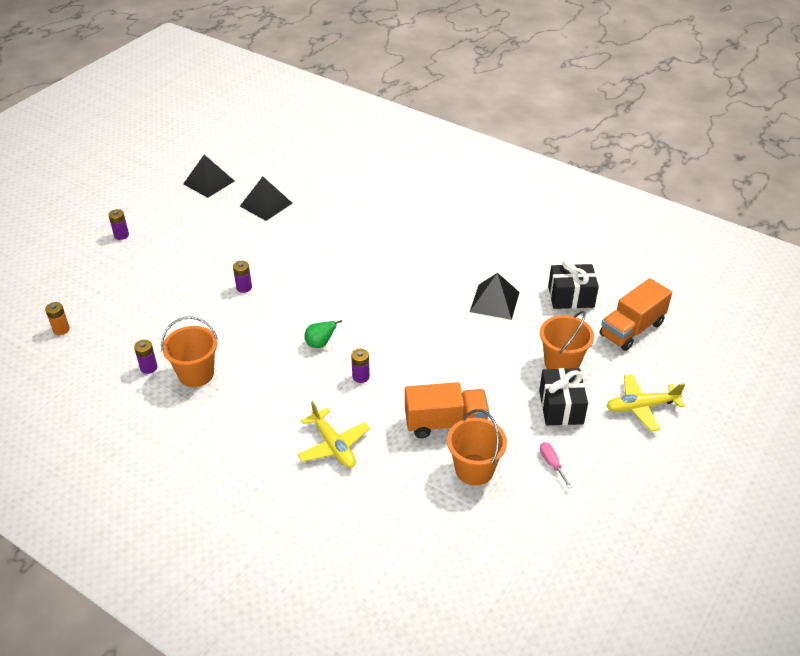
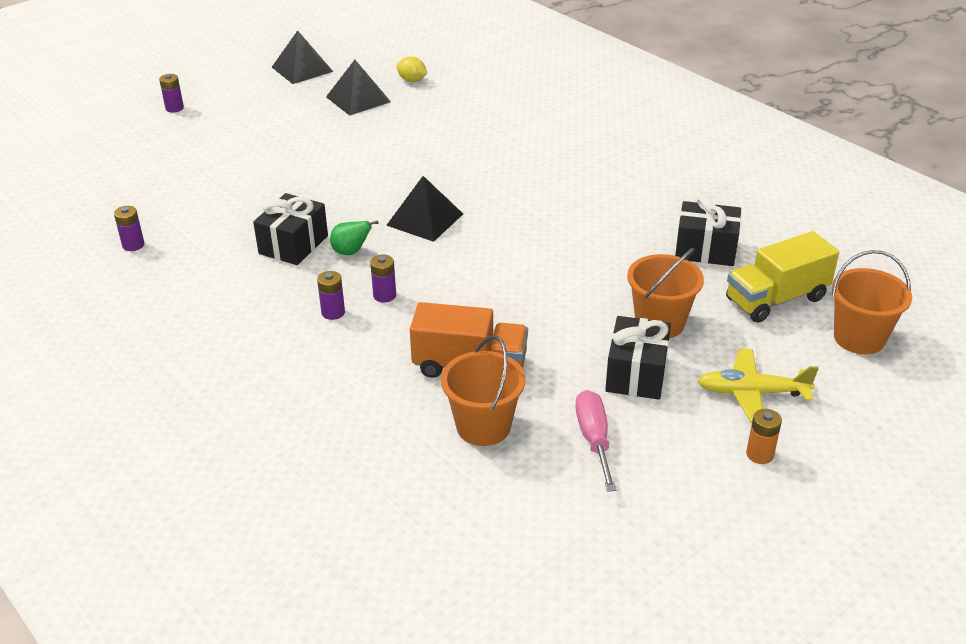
camera: 15 degrees right, 5 degrees down
orange battery [45,302,70,335] -> orange battery moved to [746,409,782,464]
orange bucket [161,316,218,387] -> orange bucket moved to [832,250,912,355]
purple battery [233,261,252,293] -> purple battery moved to [317,271,345,320]
yellow plane [297,401,370,468] -> none
black pyramid [470,273,519,320] -> black pyramid moved to [386,176,463,242]
pink screwdriver [540,442,572,488] -> pink screwdriver [575,390,616,492], size x1.59
orange truck [600,278,672,351] -> yellow truck [726,231,839,323]
none -> black gift [253,193,328,265]
none -> yellow lemon [396,56,427,82]

